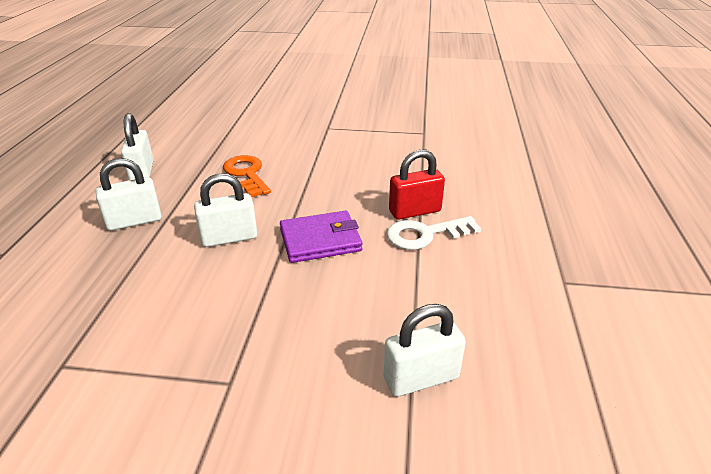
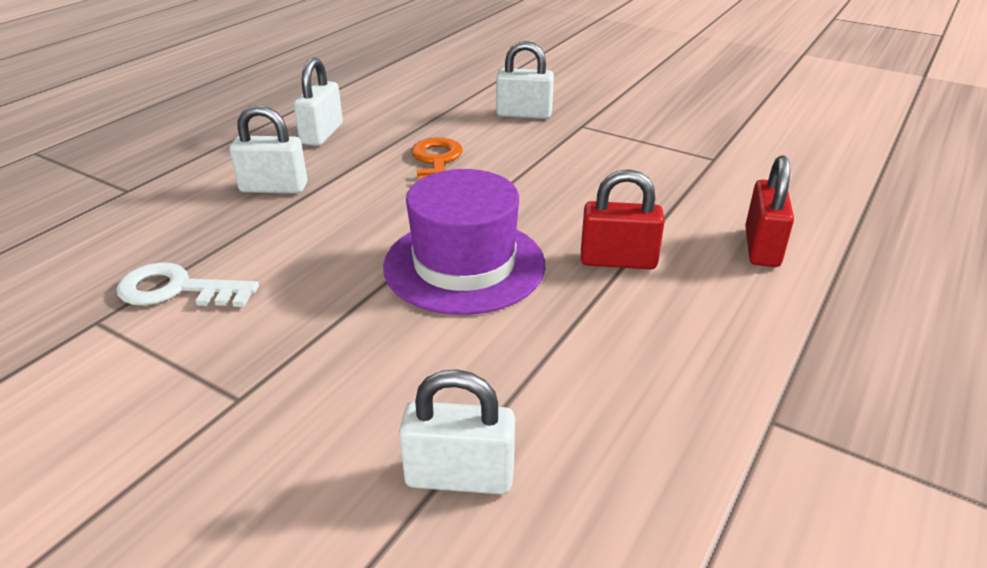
camera: 25 degrees right, 0 degrees up
white padlock [194,173,257,247] -> white padlock moved to [496,41,554,119]
purple wallet [280,211,363,263] -> purple hat [383,169,545,315]
white key [387,216,481,250] -> white key moved to [117,262,259,307]
none -> red padlock [745,155,794,267]

